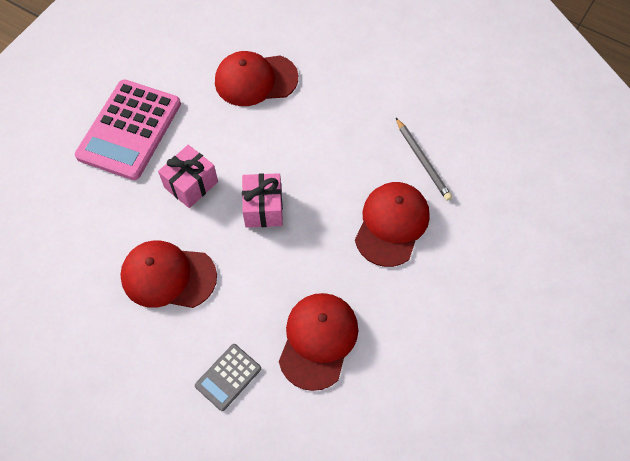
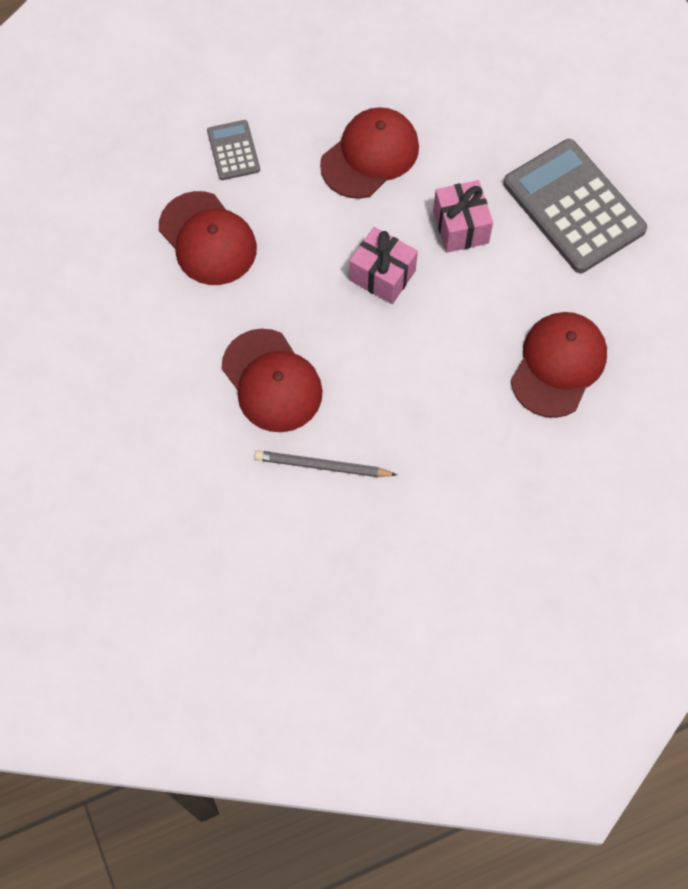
camera: 125 degrees right, 5 degrees up
pink calculator [75,79,181,180] -> grey calculator [503,139,647,273]

